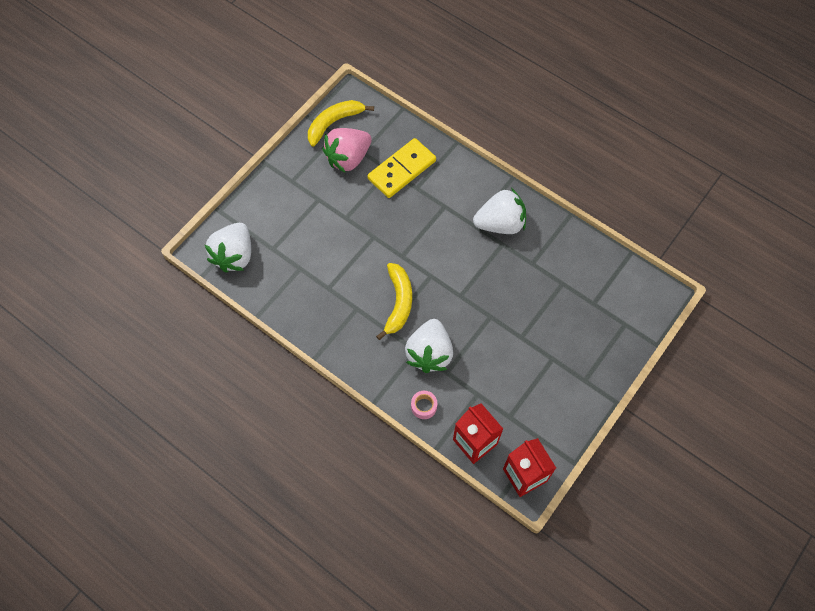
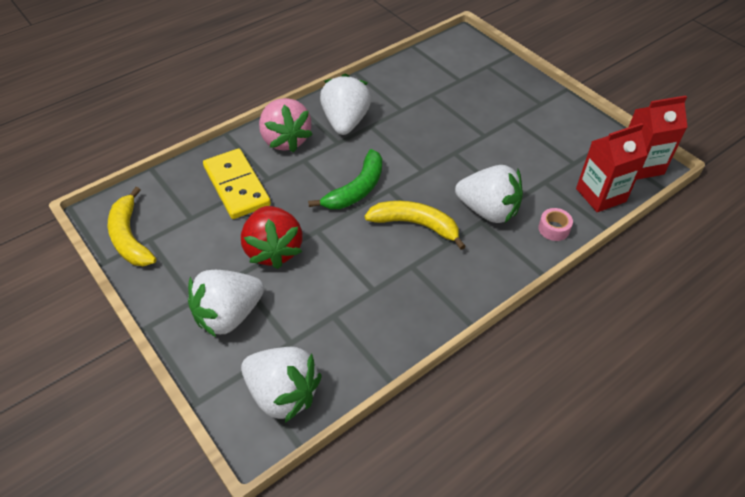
camera: 75 degrees left, 15 degrees down
pink strawberry [323,128,372,172] -> pink strawberry moved to [259,98,313,153]
none -> white strawberry [188,270,264,337]
none -> red strawberry [241,206,303,269]
none -> green banana [308,149,382,209]

